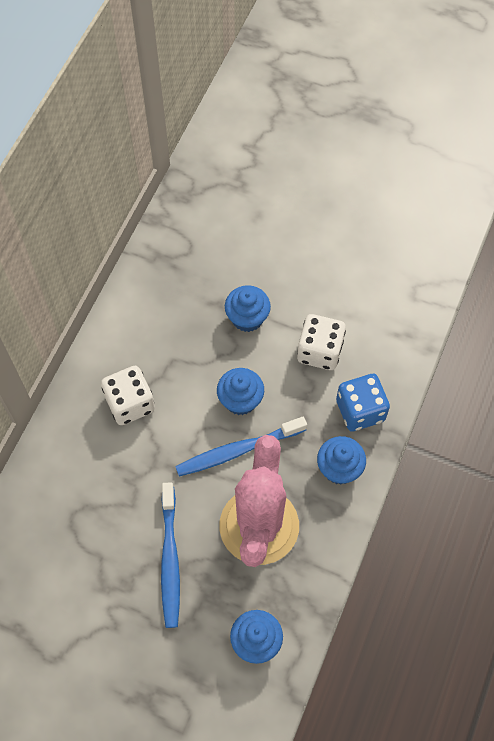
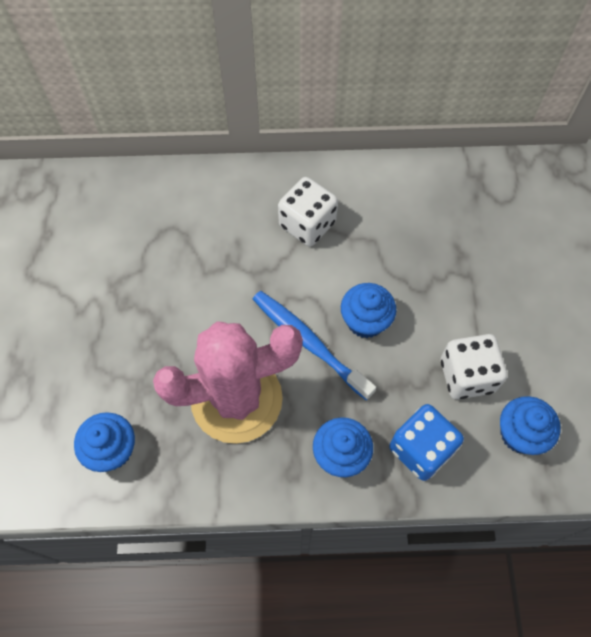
camera: 65 degrees right, 0 degrees up
blue toothbrush [161,482,180,628] -> none
blue cupcake [225,285,271,332] -> blue cupcake moved to [500,396,561,455]

